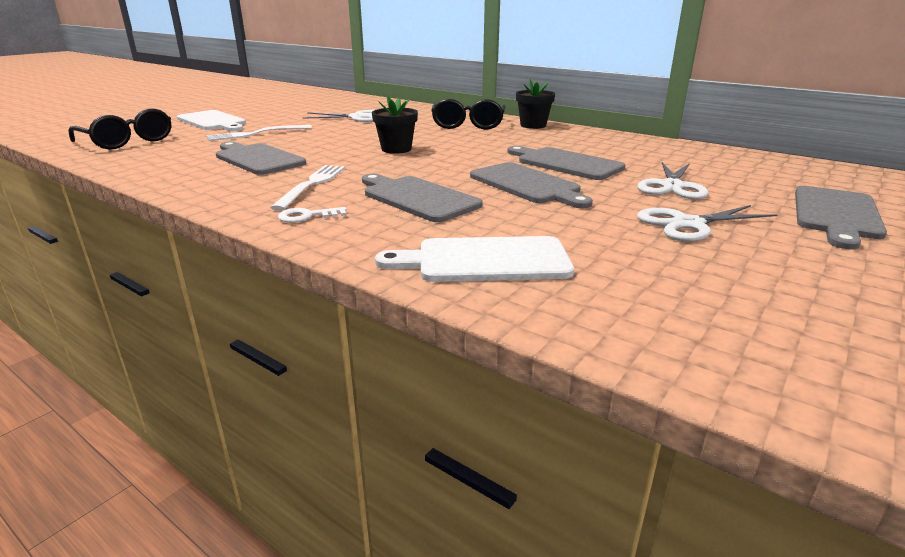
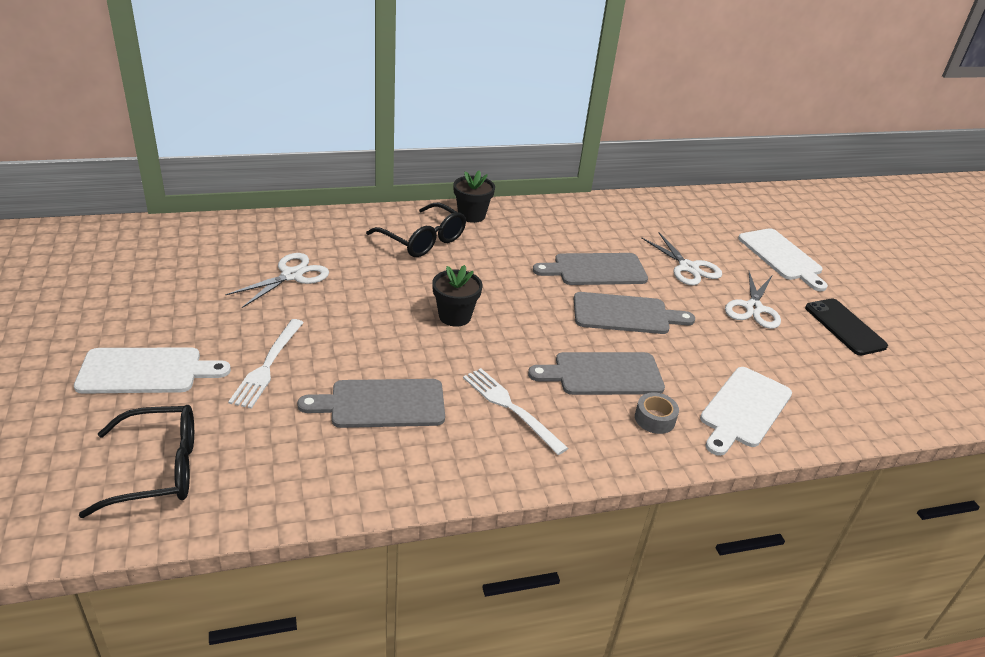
camera: 55 degrees left, 10 degrees up
white key [278,207,347,223] -> none
grey cutting board [795,186,887,250] -> white cutting board [738,228,828,291]
none -> grey tape [635,392,679,434]
none -> black phone [805,298,888,355]

